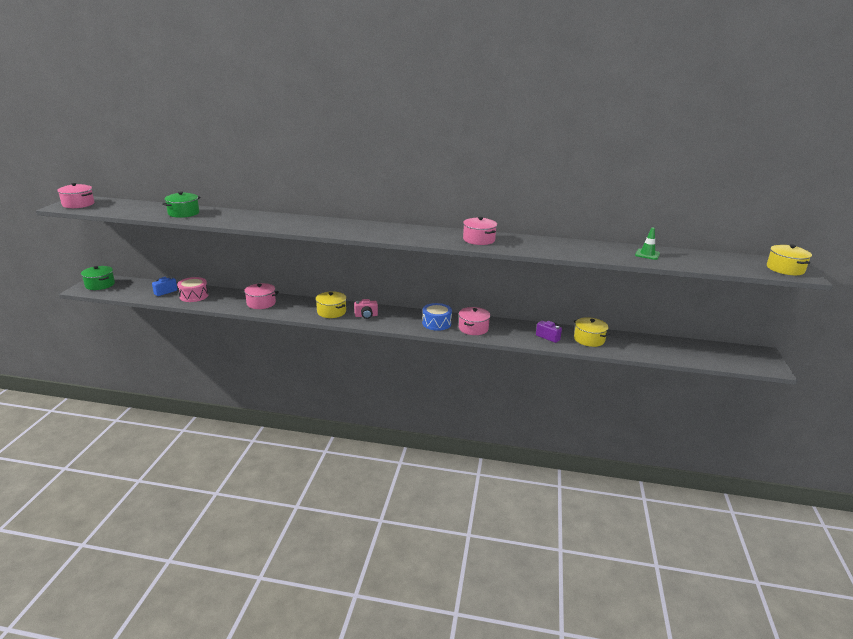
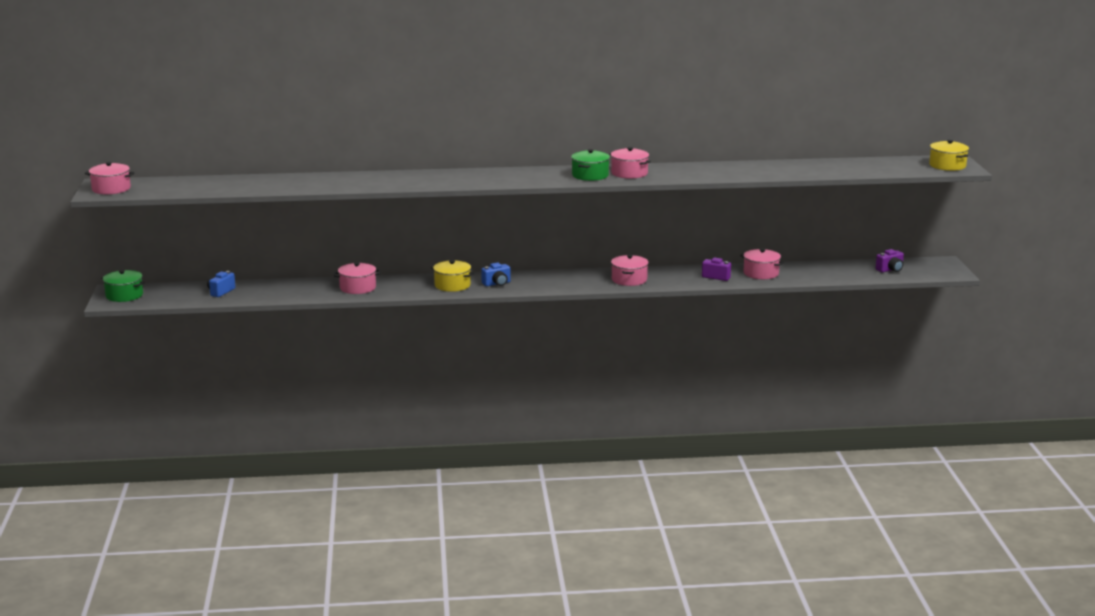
camera: 15 degrees left, 5 degrees down
green pot [162,191,201,218] -> green pot moved to [571,149,610,181]
pink drum [177,277,208,302] -> none
pink camera [354,299,378,319] -> blue camera [481,263,511,286]
blue drum [422,303,452,331] -> none
yellow pot [574,317,610,347] -> pink pot [740,249,784,279]
green traffic cone [635,227,660,260] -> none
none -> purple camera [876,249,904,272]

